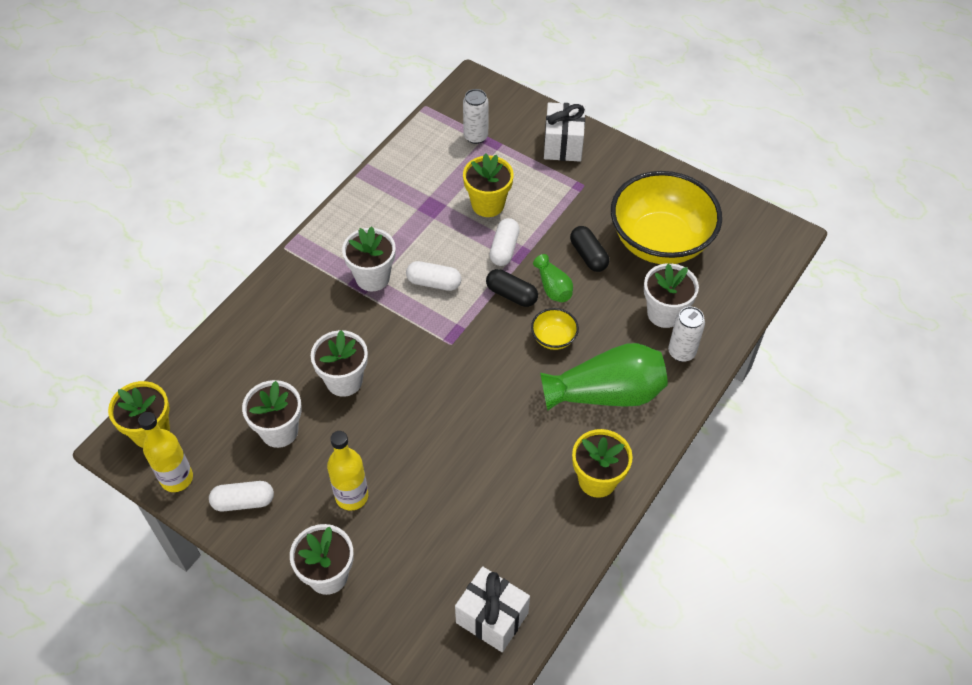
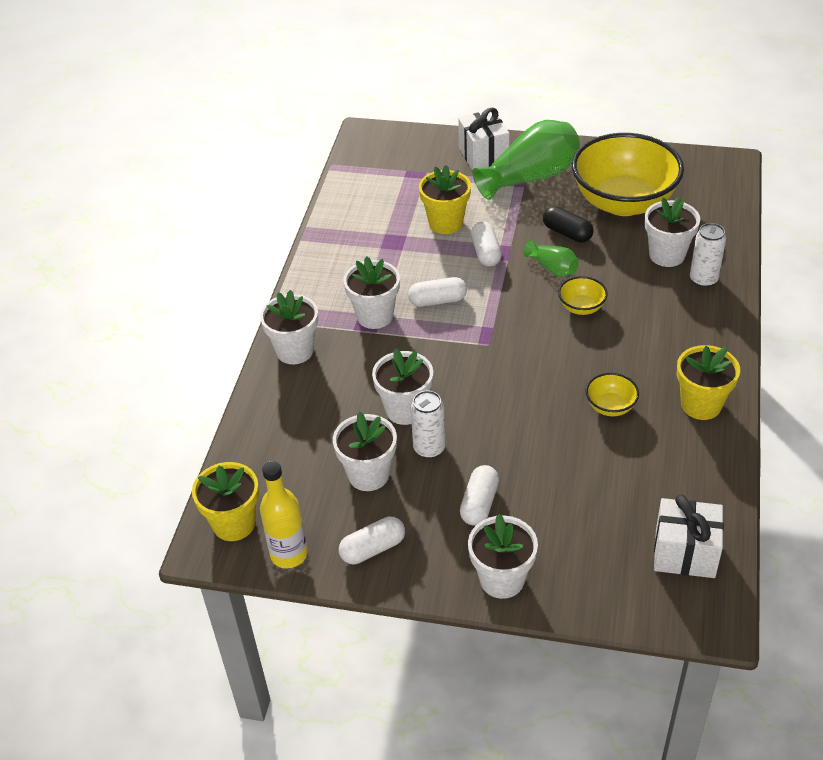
camera: 20 degrees left, 10 degrees down
yellow bottle [327,431,368,511] -> white capsule [460,465,499,526]
white can [463,89,489,144] -> white can moved to [411,391,445,459]
black capsule [486,269,538,307] -> none
green vase [540,343,668,410] -> green vase moved to [473,120,580,200]
none -> white flower pot [260,290,318,364]
none -> yellow bowl [586,373,639,416]

